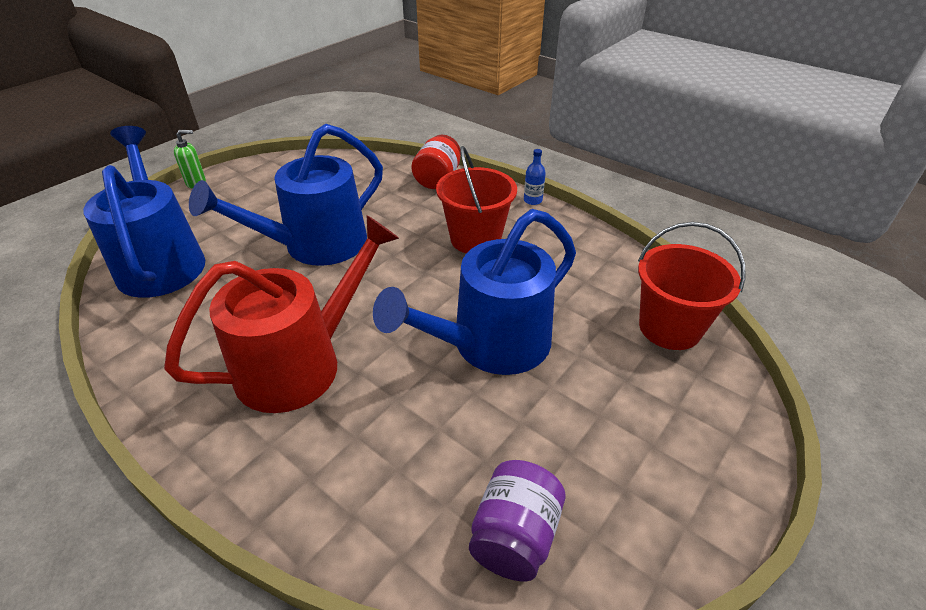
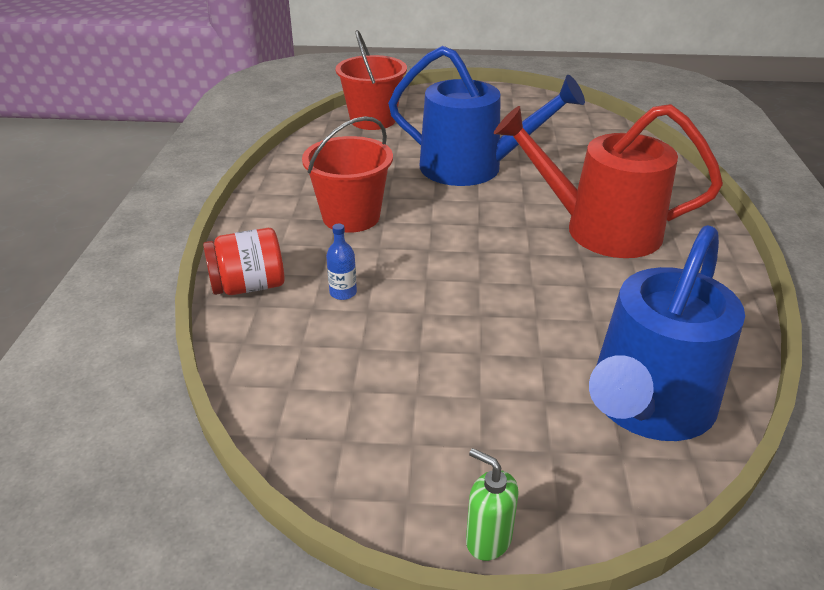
camera: 125 degrees left, 5 degrees down
blue watering can [189,124,383,266] -> none
purple jar [469,460,565,581] -> none
blue bottle [524,149,546,205] -> blue bottle moved to [326,224,357,300]

